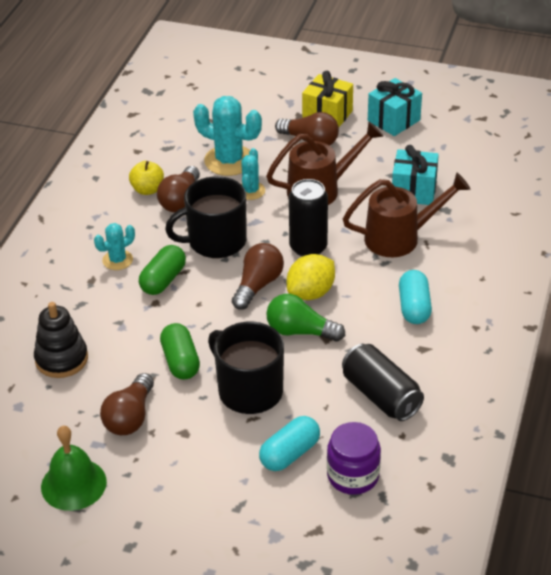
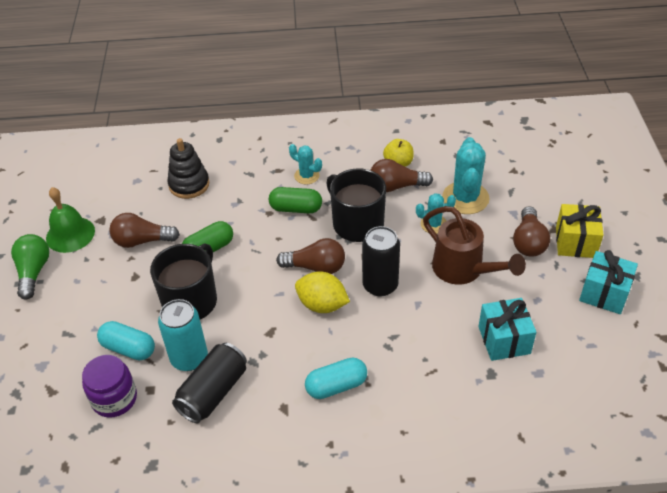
camera: 70 degrees right, 5 degrees up
green light bulb [266,294,345,342] -> green light bulb moved to [11,234,49,300]
brown watering can [343,173,471,257] -> none
none -> turquoise can [158,299,208,371]

